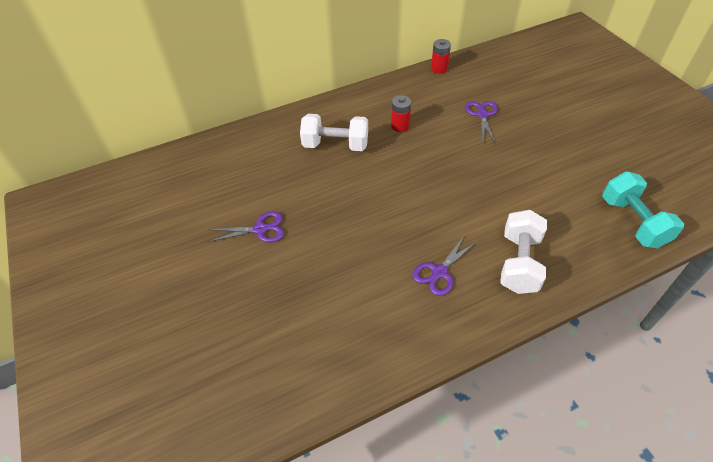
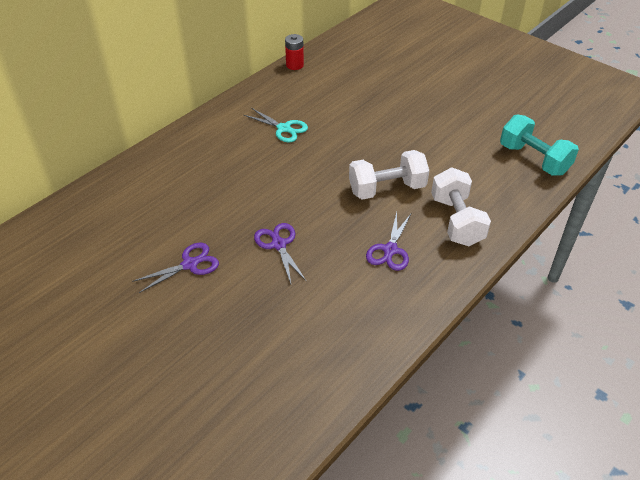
camera: 25 degrees left, 5 degrees down
white dumbbell [300,114,368,151] -> white dumbbell moved to [349,150,429,200]
red battery [391,95,411,132] -> turquoise scissors [244,108,308,142]
purple scissors [465,101,498,143] -> purple scissors moved to [254,223,307,284]

